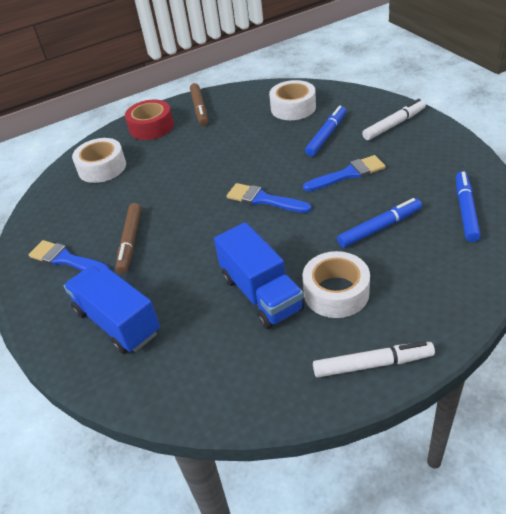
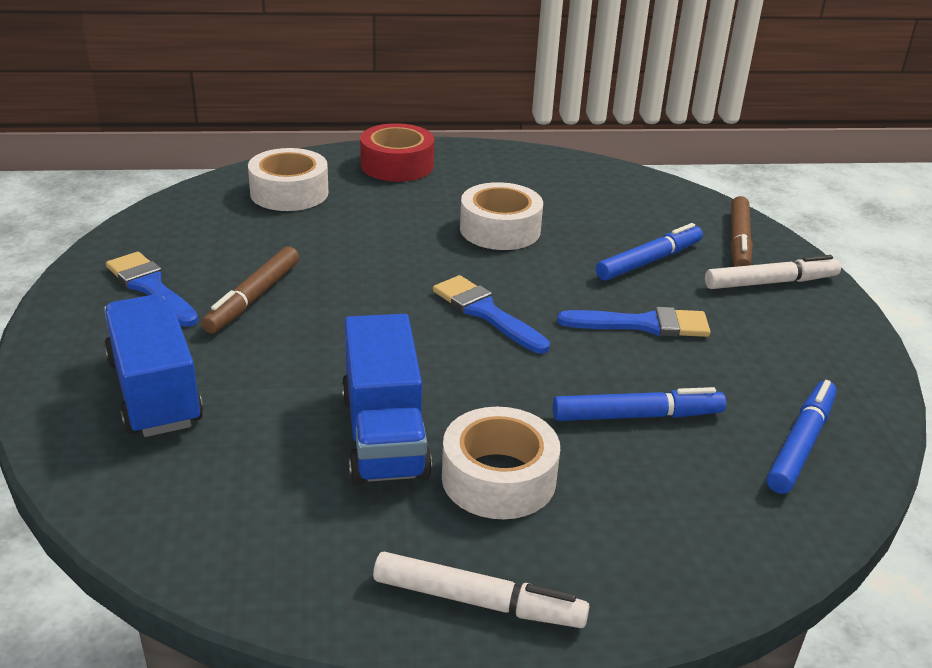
camera: 15 degrees right, 10 degrees down
brown marker [190,83,208,126] -> brown marker moved to [730,196,753,267]
white tape [269,80,316,120] -> white tape moved to [460,182,543,250]

